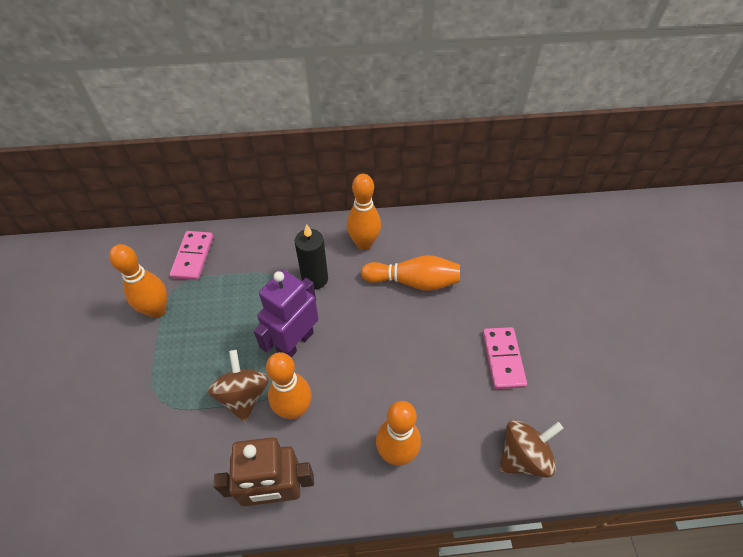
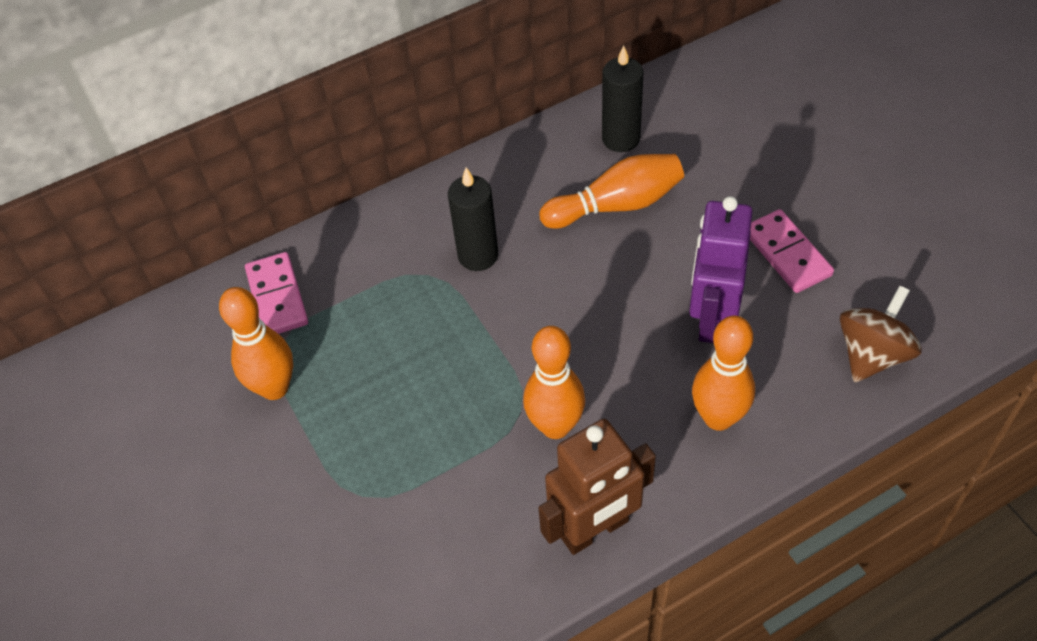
camera: 20 degrees left, 0 degrees up
brown spinning top [208,350,269,422] -> none
purple robot [254,270,319,357] -> purple robot moved to [689,196,753,343]
orange bowling pin [347,174,381,250] -> none
none -> black candle [602,45,643,152]

